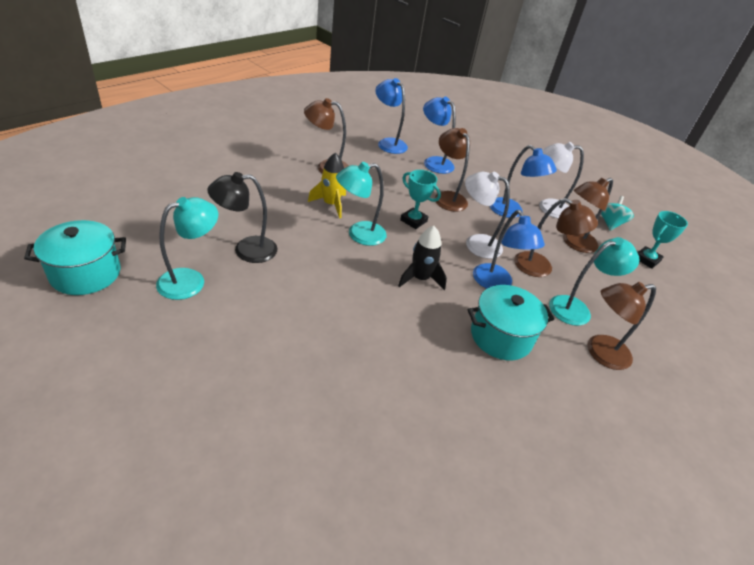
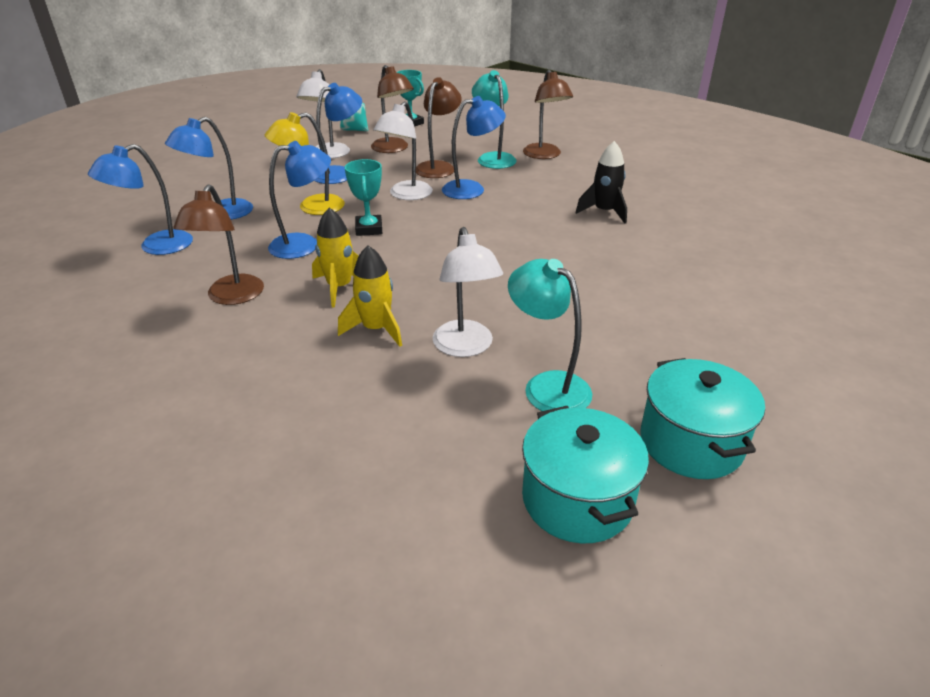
camera: 85 degrees left, 5 degrees down
black lamp [207,172,278,263] -> white lamp [432,227,503,357]
turquoise lamp [336,162,387,246] -> none
black rocket [398,226,447,290] -> black rocket moved to [576,141,627,224]
turquoise trophy [400,170,441,229] -> turquoise trophy turned 45 degrees counterclockwise [345,159,382,236]
brown lamp [435,128,470,212] -> yellow lamp [265,112,345,215]
turquoise pot [468,285,554,360] -> turquoise pot moved to [640,358,765,479]
none -> blue lamp [268,141,331,259]
none -> yellow rocket [338,245,402,347]

